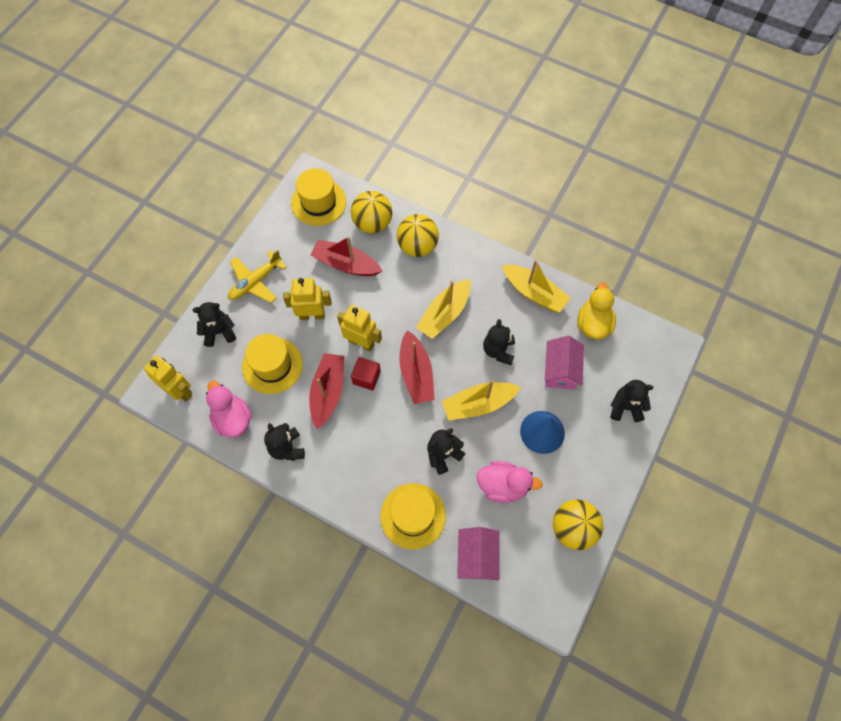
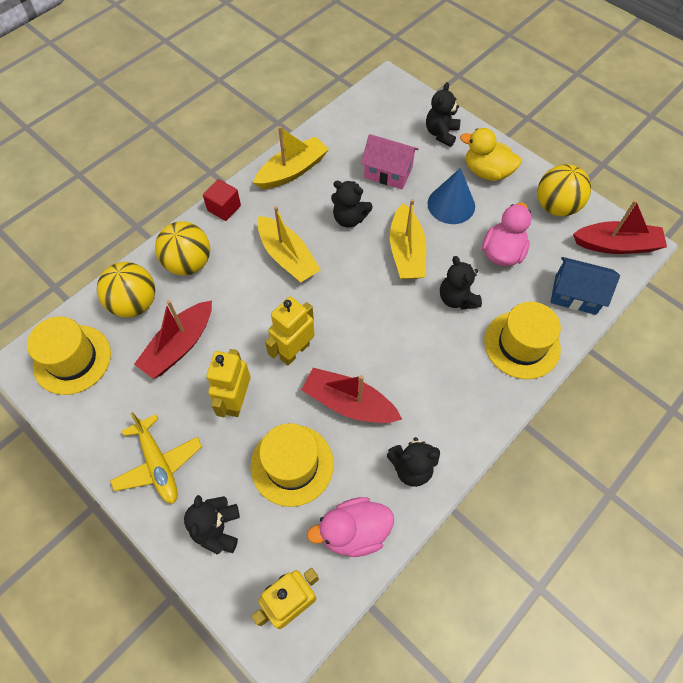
camera: 75 degrees left, 5 degrees down
red cube [351,357,381,390] -> red cube moved to [203,179,241,221]
red boat [399,330,435,404] -> red boat moved to [573,200,667,254]
pink house [457,527,500,581] -> blue house [550,257,620,315]
yellow duck [577,282,616,340] -> yellow duck moved to [460,128,522,181]

